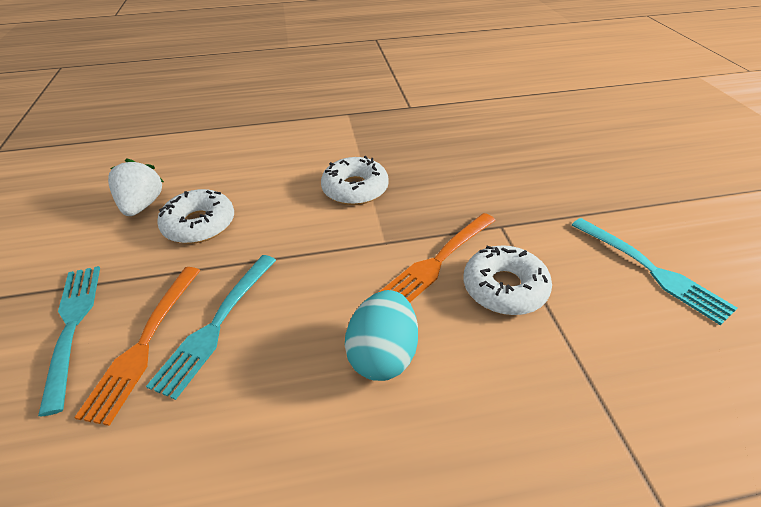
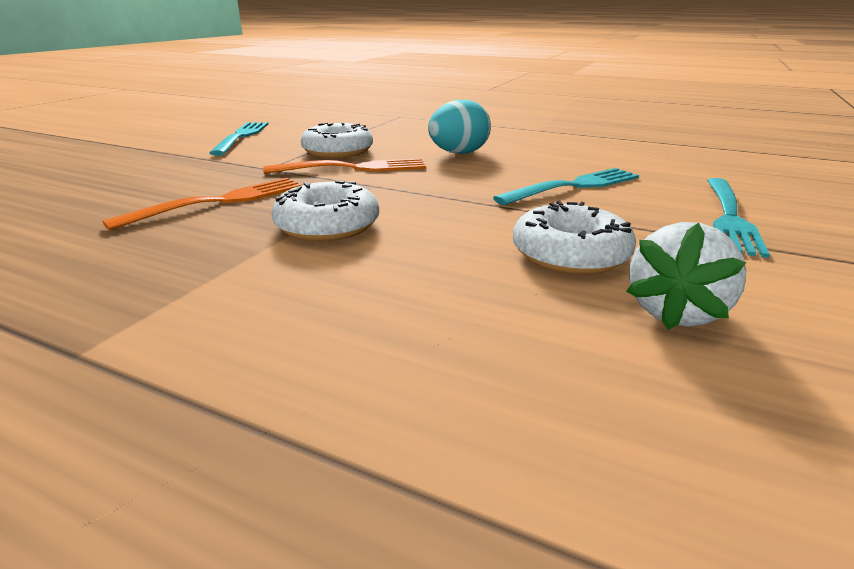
camera: 145 degrees left, 15 degrees down
orange fork [74,267,201,426] -> orange fork moved to [102,178,302,230]

